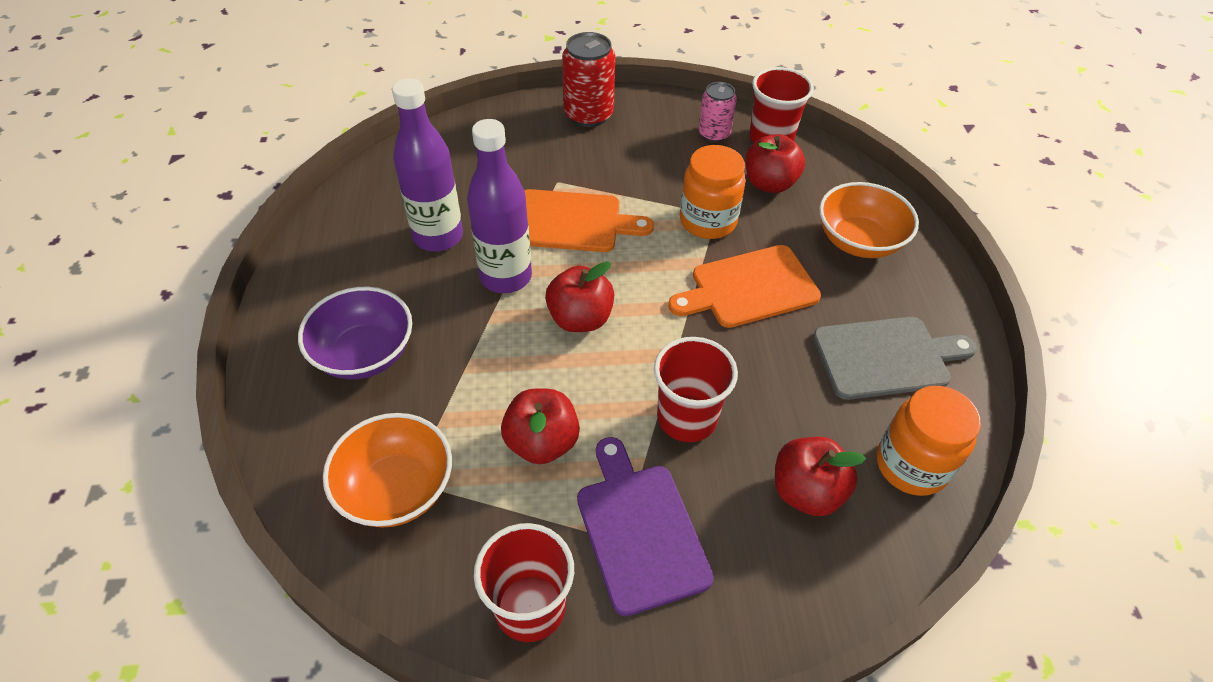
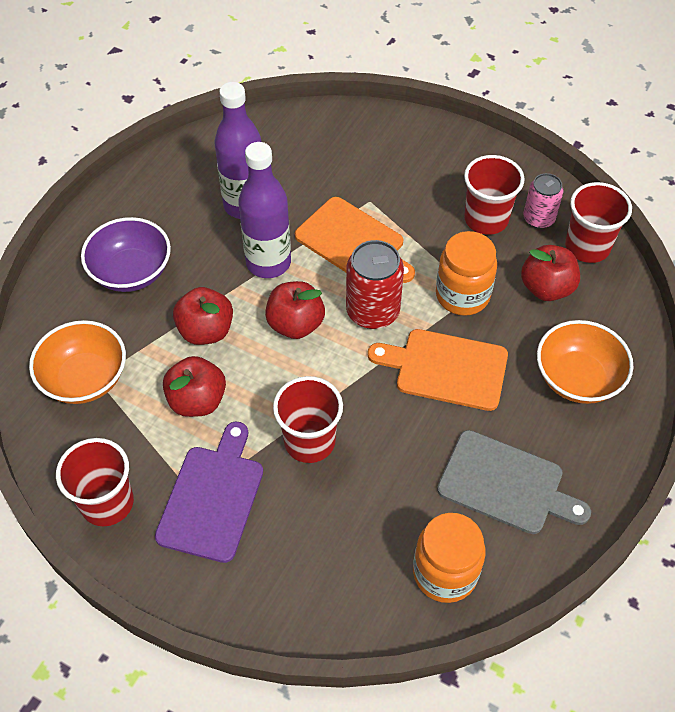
camera: 35 degrees right, 5 degrees up
red can [562,32,616,127] -> red can moved to [346,240,404,329]
red apple [775,437,866,516] -> red apple moved to [173,287,233,345]
none -> red cup [464,155,524,235]

